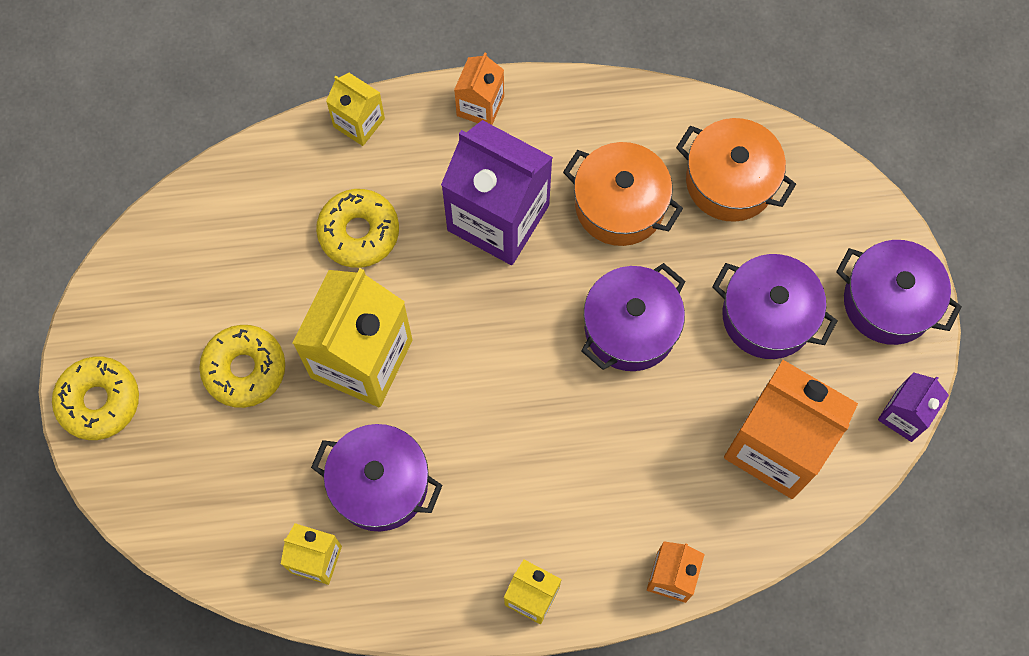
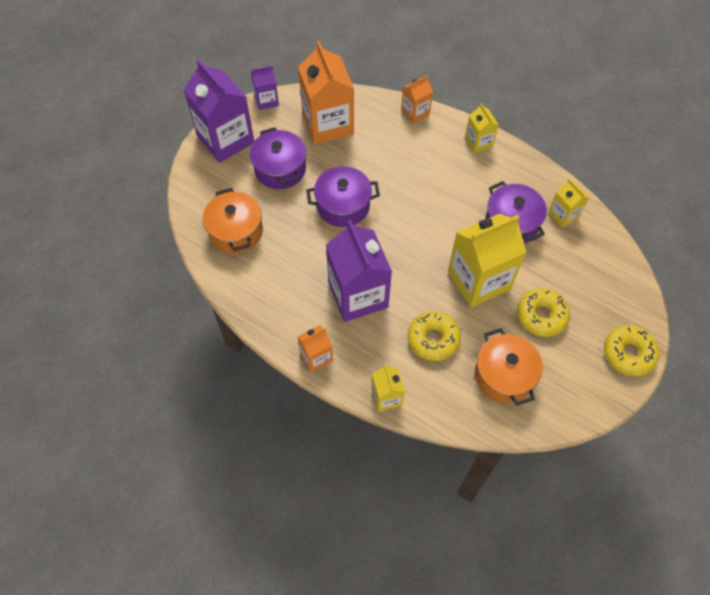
camera: 140 degrees left, 10 degrees down
orange pot [563,142,683,246] -> orange pot moved to [475,328,543,406]
purple pot [836,240,962,345] -> purple carton [184,59,254,163]

